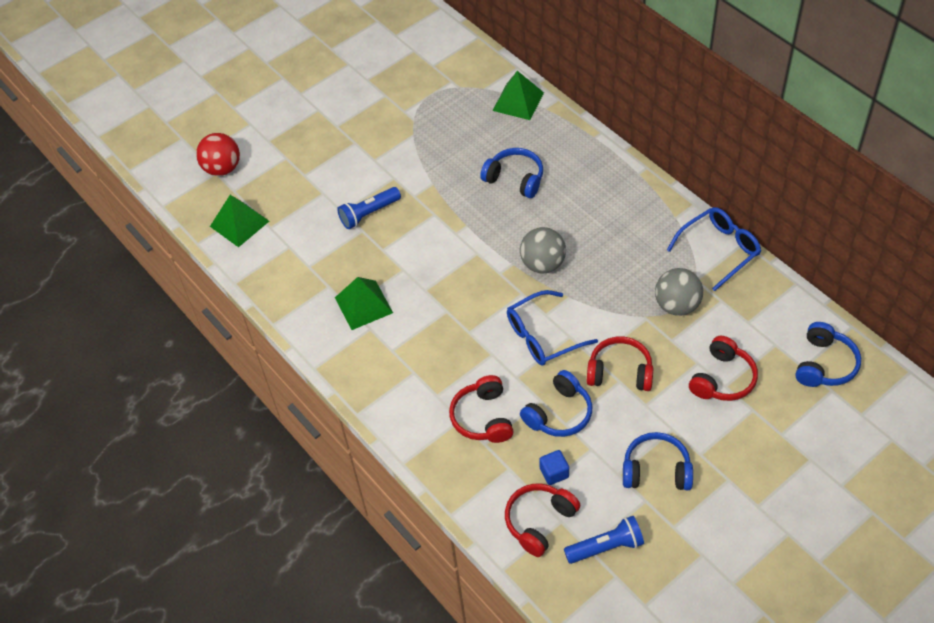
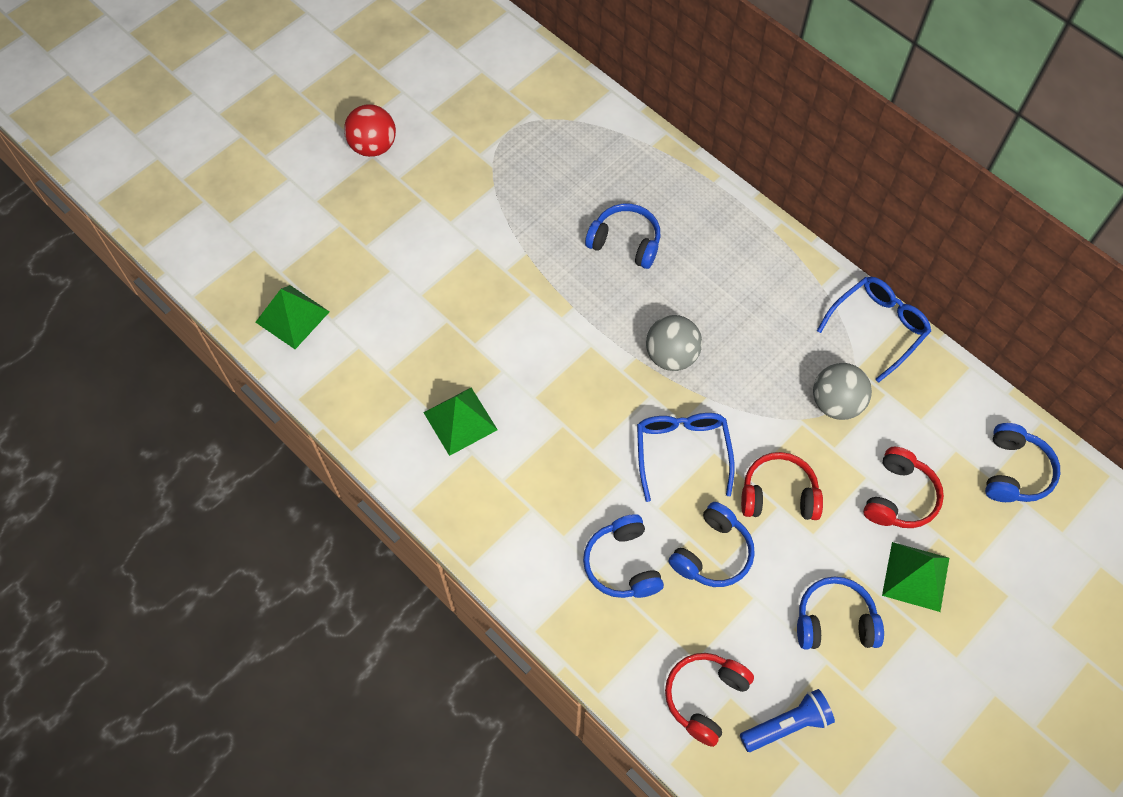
camera: 10 degrees left, 10 degrees up
red ball [196,133,240,176] -> red ball moved to [344,104,396,157]
blue flashlight [337,187,401,229] -> none
red headphones [449,375,514,443] -> blue headphones [583,514,664,598]
green pyramid [492,71,544,120] -> green pyramid moved to [882,542,949,612]
blue glasses [507,290,598,366] -> blue glasses turned 120 degrees clockwise [637,413,735,502]
blue cube [539,450,569,485] -> none

